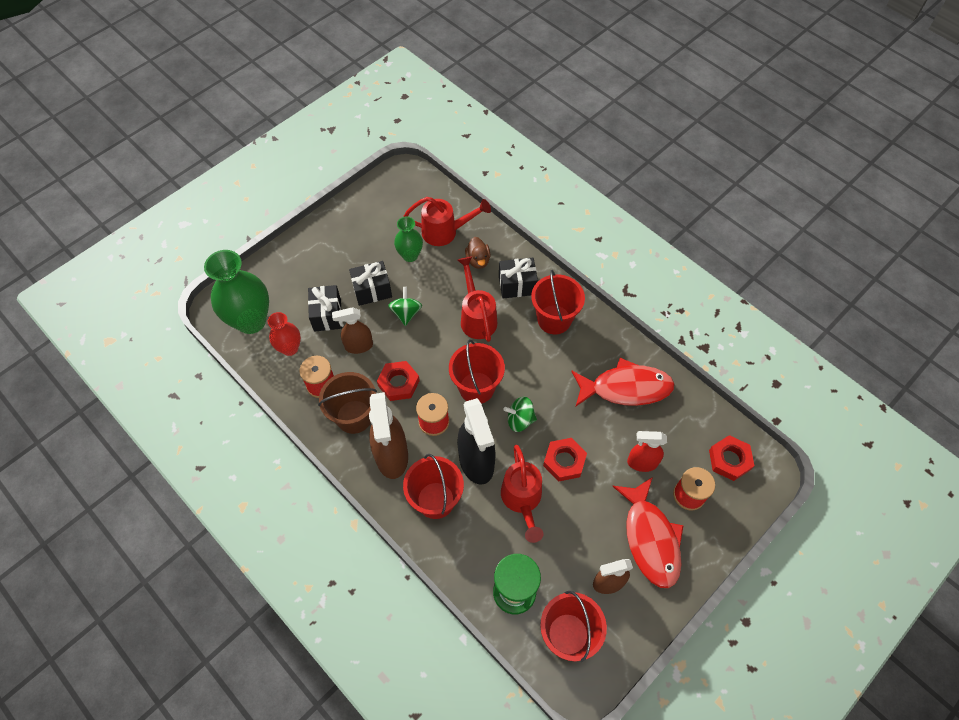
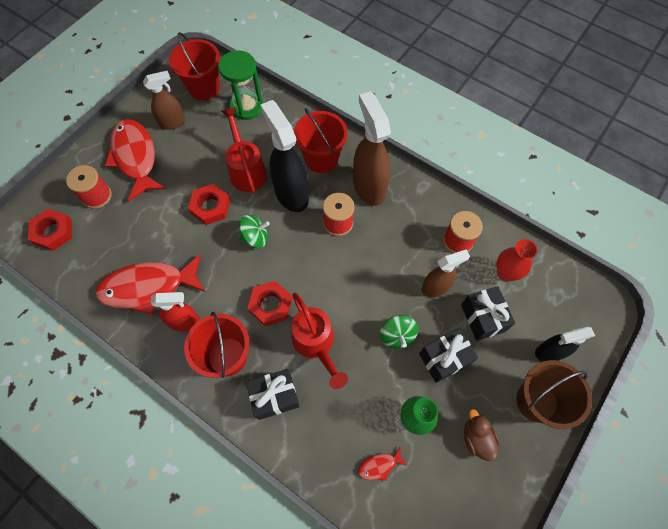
camera: 170 degrees right, 5 degrees up
green vase [204,250,269,334] -> none
brown bucket [318,372,377,434] -> brown bucket moved to [516,360,592,429]
red nut [377,361,420,401] -> red nut moved to [247,281,292,326]
red watering can [403,197,491,246] -> red fish [358,448,408,481]
red bucket [449,339,505,404] -> none
brown duck [465,237,490,269] -> brown duck moved to [464,409,500,461]
red spray bottle [627,431,667,472] -> red spray bottle moved to [151,292,200,331]
none -> black spray bottle [535,327,595,362]

